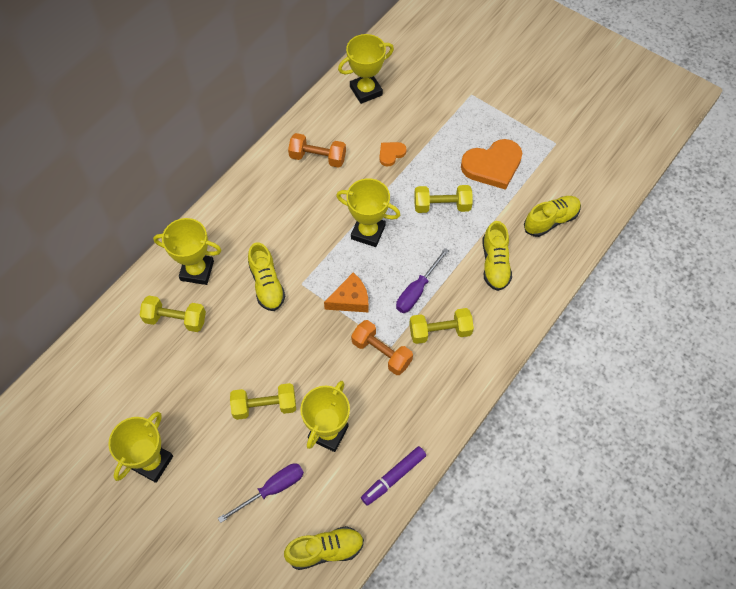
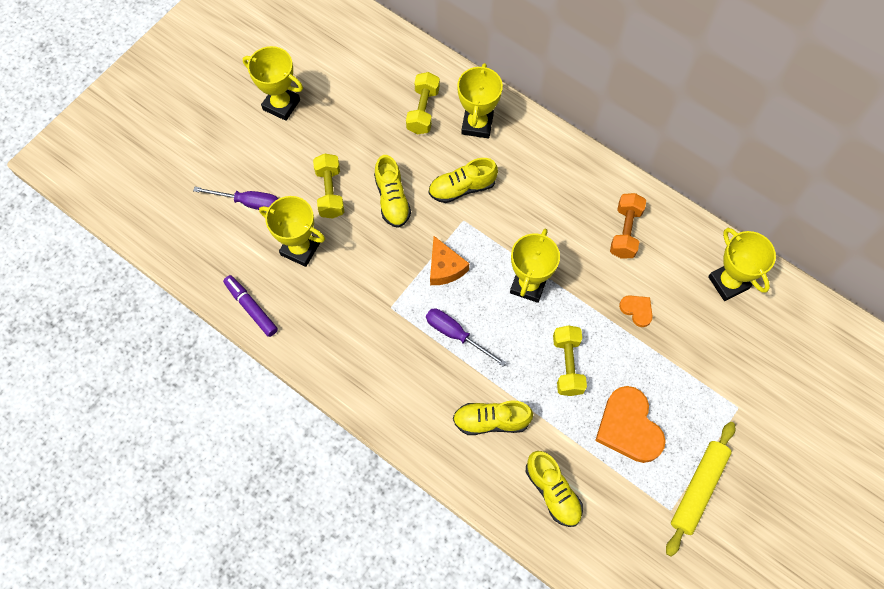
camera: 90 degrees right, 5 degrees up
purple screwdriver [218,463,304,523] -> purple screwdriver turned 45 degrees counterclockwise [193,187,278,210]
yellow shoe [284,526,364,570] -> yellow shoe moved to [374,155,411,228]
orange dumbbell [351,320,413,375] -> none
yellow dumbbell [409,308,474,344] -> none
none -> yellow rolling pin [666,422,735,557]

